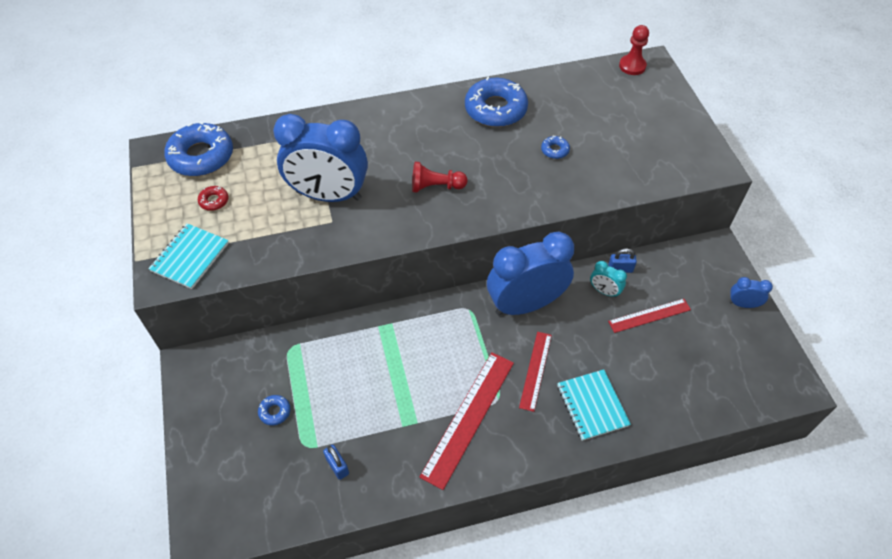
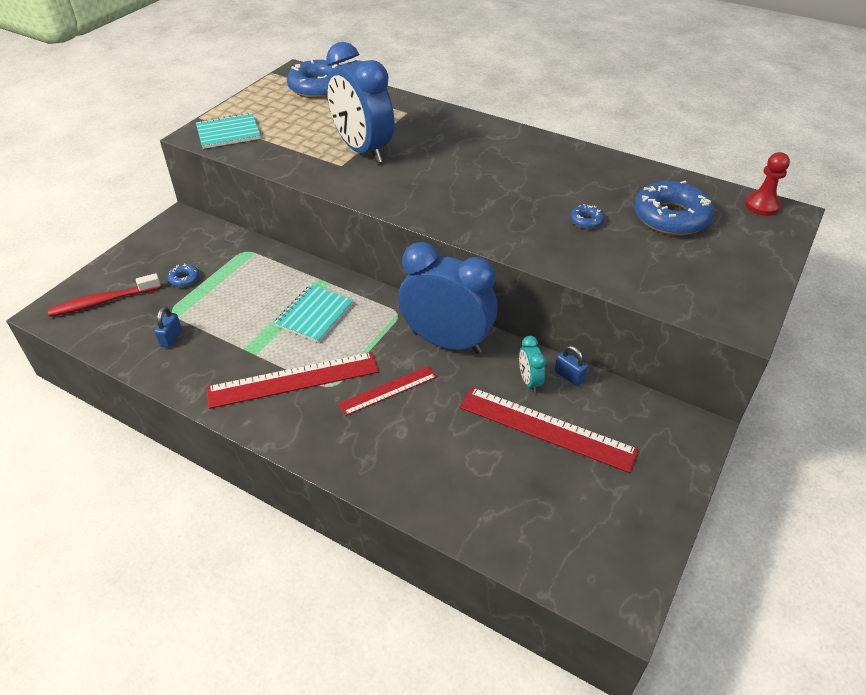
camera: 45 degrees right, 10 degrees down
red donut [198,186,229,211] -> none
red pawn [412,162,467,193] -> none
blue donut [465,76,528,127] -> blue donut moved to [634,181,714,236]
turquoise notebook [557,369,631,441] -> turquoise notebook moved to [274,285,354,343]
red ruler [608,299,691,333] -> red ruler [460,387,639,473], size x1.67
blue clock [729,277,773,308] -> none
none -> red toothbrush [48,273,161,317]

